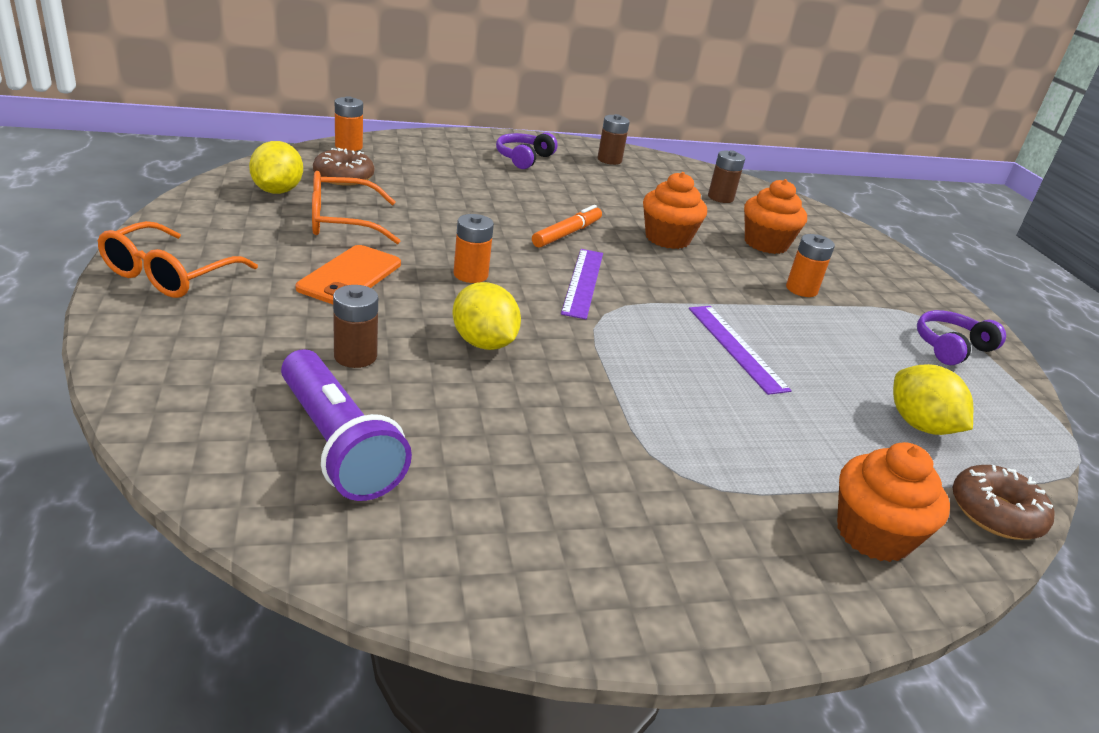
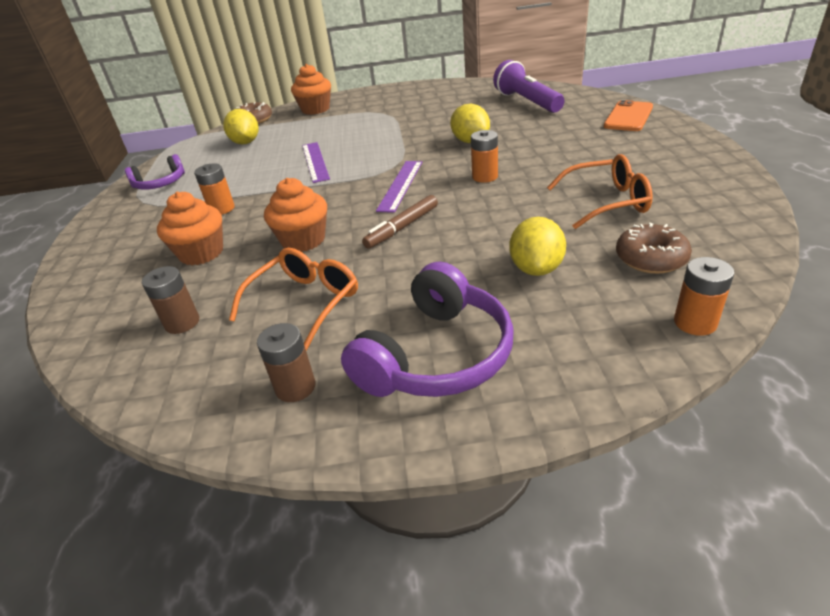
camera: 165 degrees left, 5 degrees up
orange glasses [97,221,258,298] -> orange glasses moved to [229,248,358,351]
yellow lemon [249,141,303,194] -> yellow lemon moved to [509,217,566,276]
orange phone [296,245,401,304] -> orange phone moved to [604,100,653,131]
brown battery [333,285,378,368] -> none
purple headphones [496,132,558,169] -> purple headphones [341,261,514,397], size x1.70
orange marker [532,205,602,248] -> brown marker [362,195,438,249]

